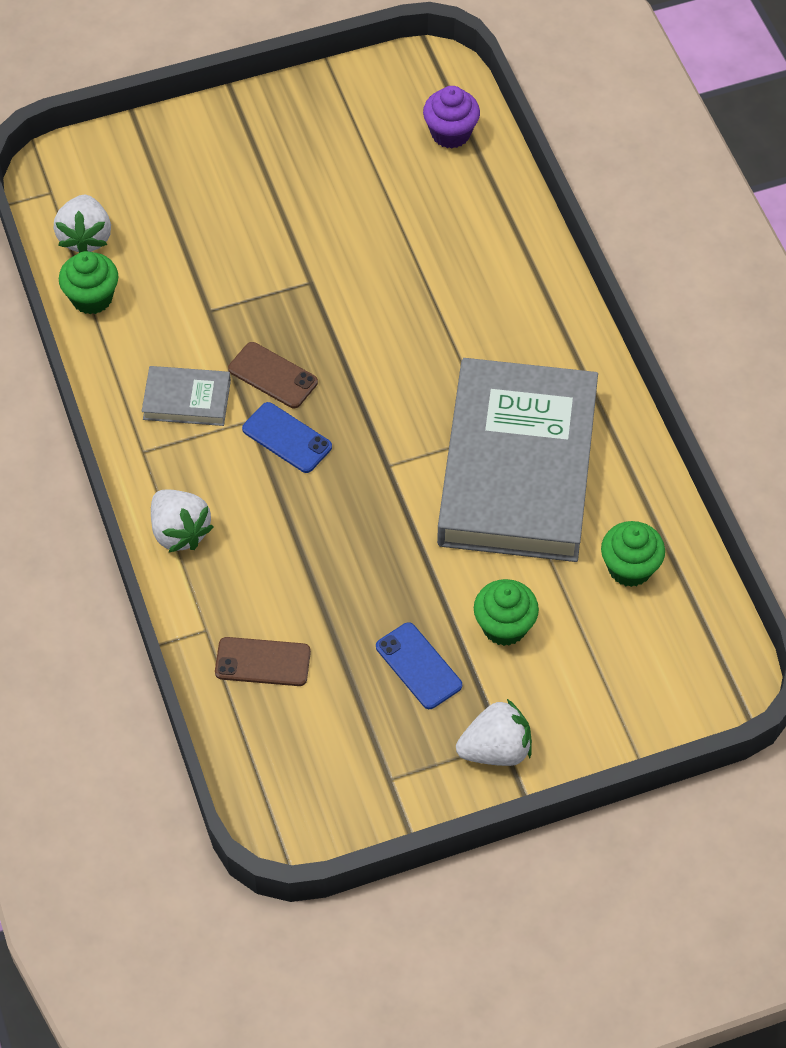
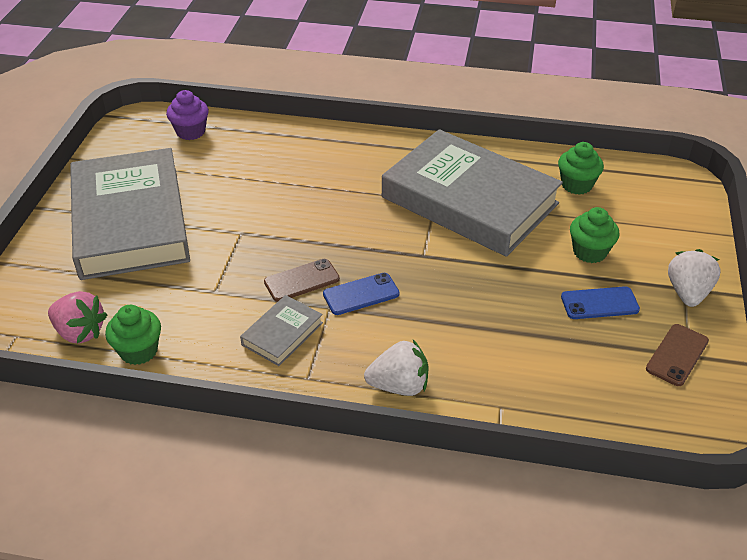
camera: 60 degrees left, 15 degrees down
white strawberry [53,195,111,253] -> pink strawberry [48,291,107,344]
brown phone [215,637,311,686] -> brown phone moved to [646,324,709,386]
none -> grey book [70,148,190,280]

